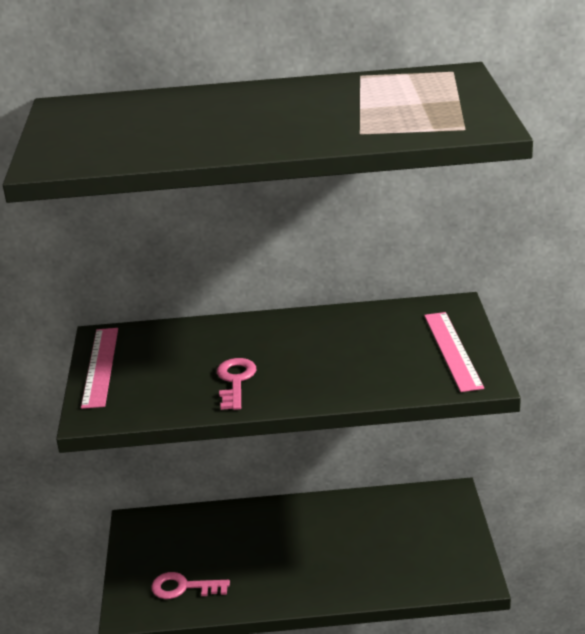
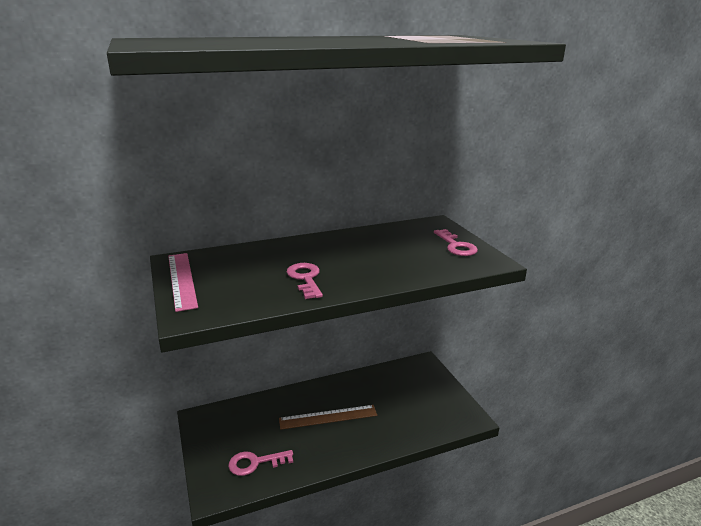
camera: 20 degrees left, 5 degrees down
pink ruler [424,312,484,392] -> pink key [434,229,478,256]
none -> brown ruler [279,405,377,430]

